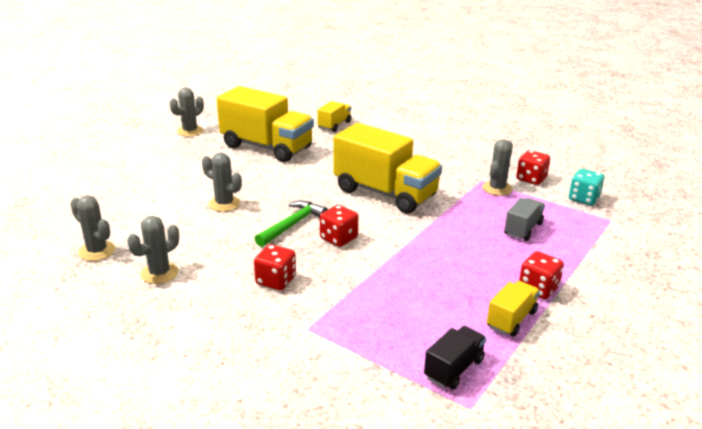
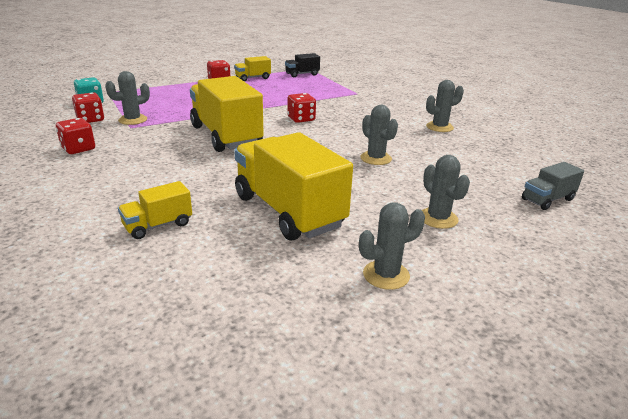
camera: 155 degrees left, 0 degrees up
grey cactus [70,195,115,261] -> grey cactus moved to [422,155,470,229]
red dice [254,244,296,290] -> red dice moved to [56,118,95,154]
green hammer [255,201,328,247] -> none
grey truck [504,198,545,241] -> grey truck moved to [522,162,584,210]

